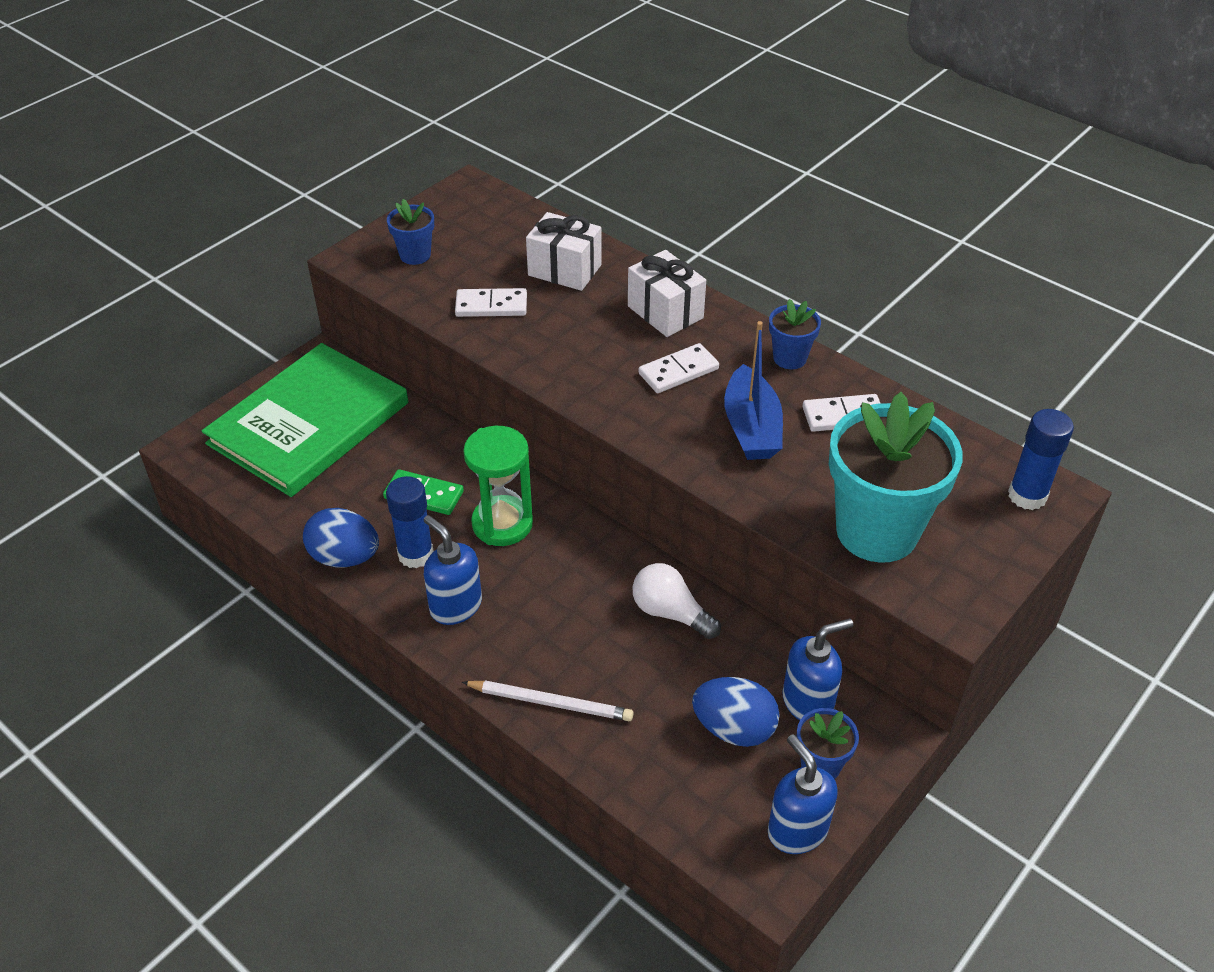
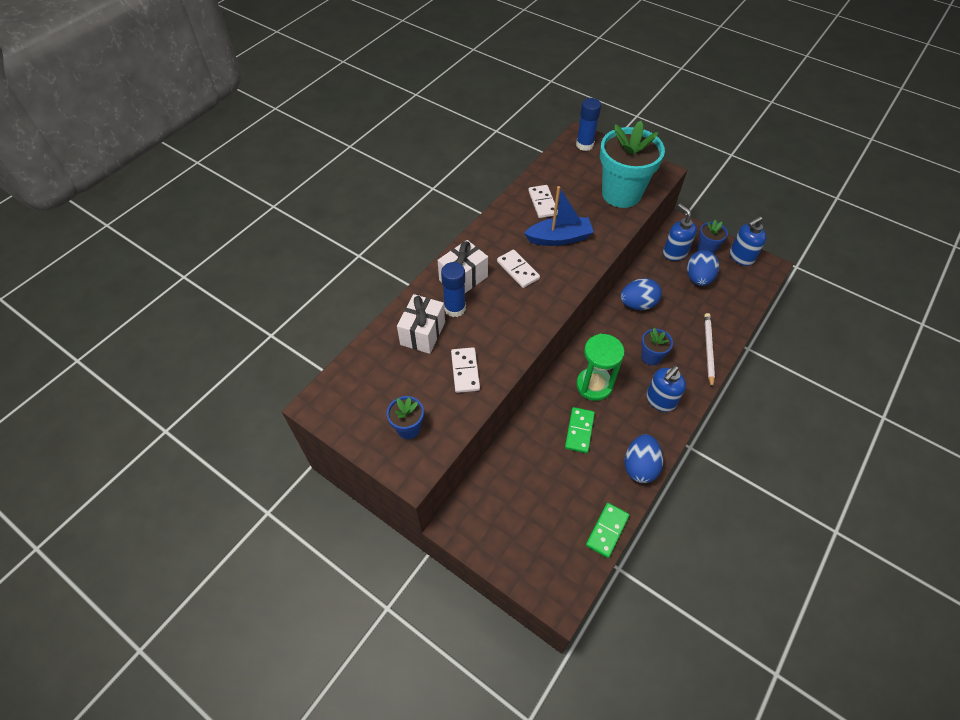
camera: 95 degrees left, 10 degrees up
green book [202,343,408,497] -> none
blue glue stick [386,476,434,568] -> blue glue stick moved to [441,262,466,317]
white light bulb [633,563,721,639] -> blue egg [620,278,662,310]
blue flower pot [769,299,821,369] -> blue flower pot moved to [641,328,673,365]
none -> green domino [586,503,629,558]

